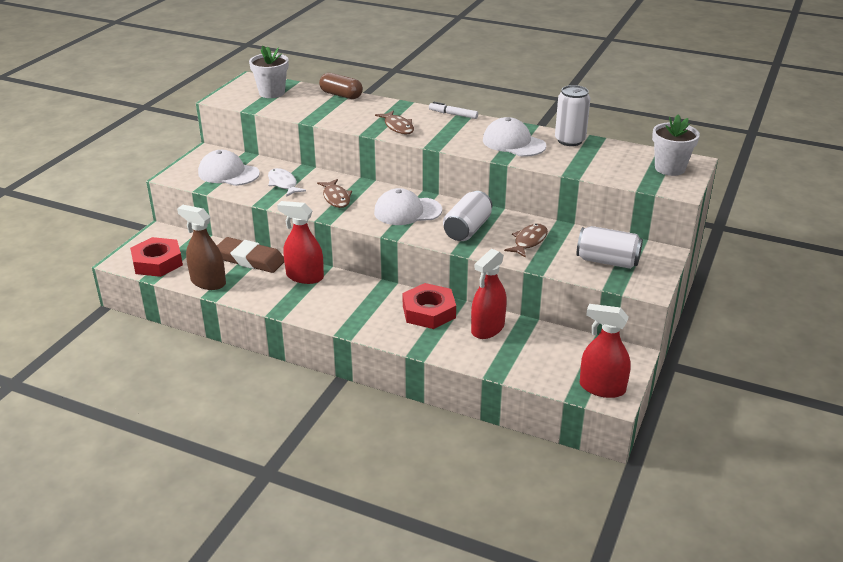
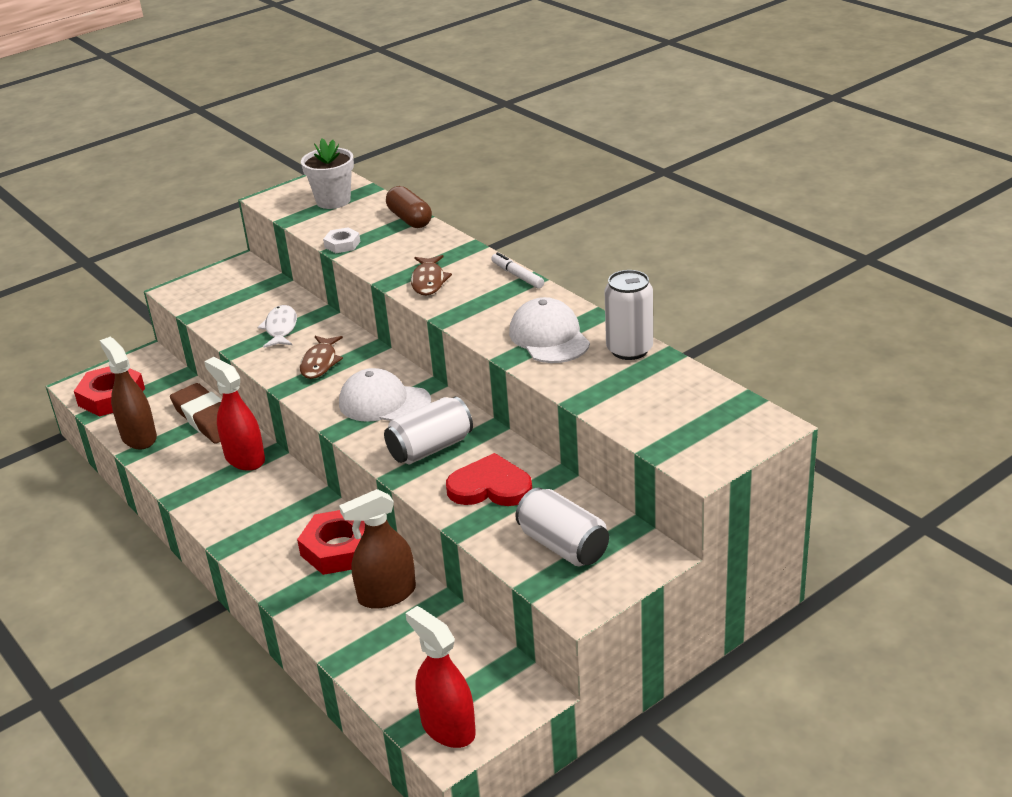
camera: 30 degrees right, 0 degrees up
white cap [198,150,260,186] -> none
red spray bottle [471,249,507,339] -> brown spray bottle [339,489,416,609]
brown fish [504,224,548,258] -> red heart [446,453,532,506]
white flower pot [652,114,700,176] -> none
none -> white nut [323,227,361,253]

